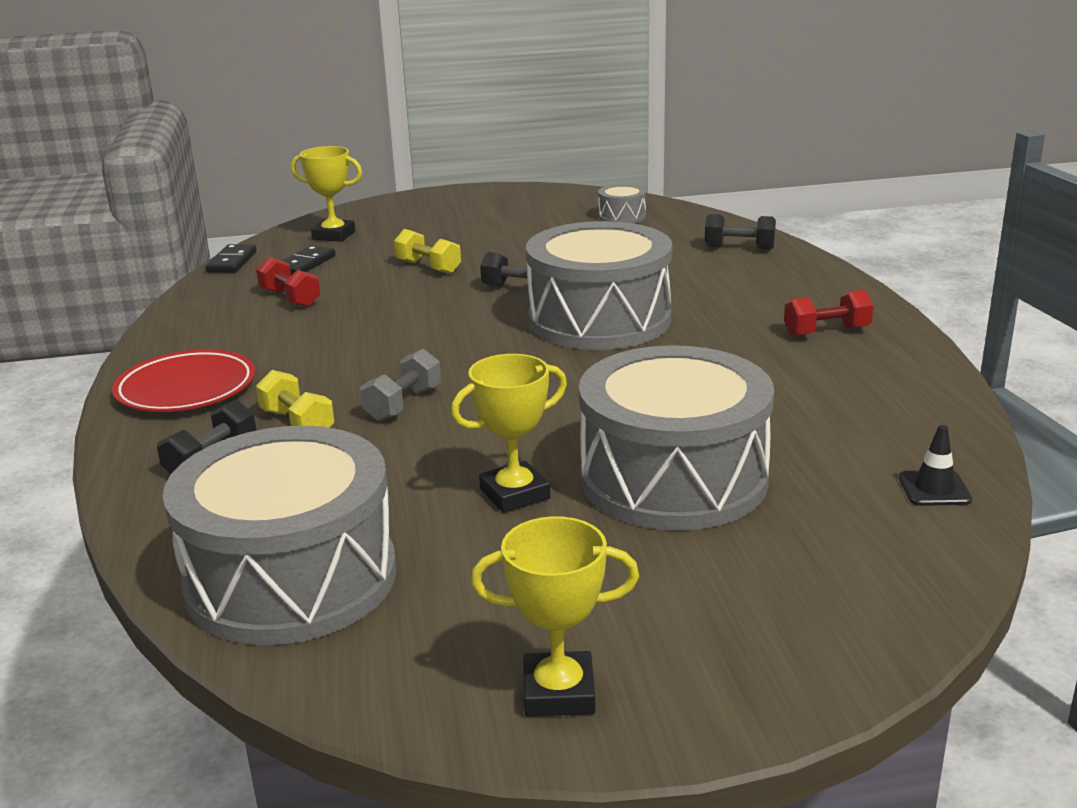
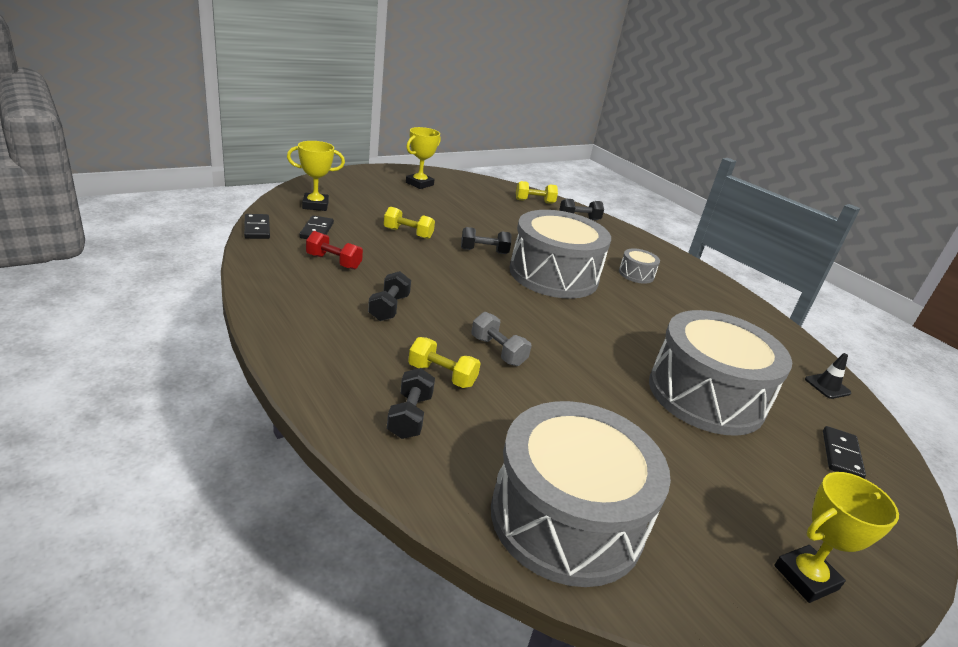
camera: 30 degrees left, 5 degrees up
red plate [112,349,255,412] -> none
grey dumbbell [360,349,441,421] -> grey dumbbell turned 45 degrees counterclockwise [471,312,531,366]
yellow trophy [451,354,567,513] -> yellow trophy moved to [406,127,441,189]
grey drum [598,184,646,223] -> grey drum moved to [619,248,660,284]
red dumbbell [784,290,873,337] -> none
none -> black dumbbell [368,271,411,321]
none -> yellow dumbbell [516,181,558,204]
none -> black domino [823,426,866,478]

